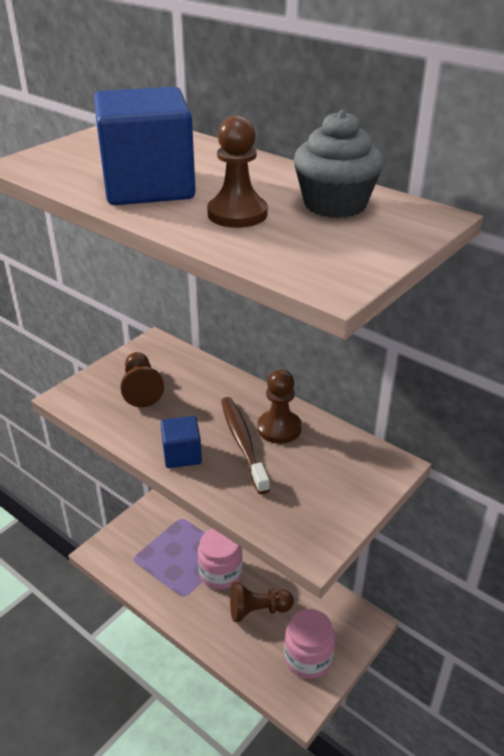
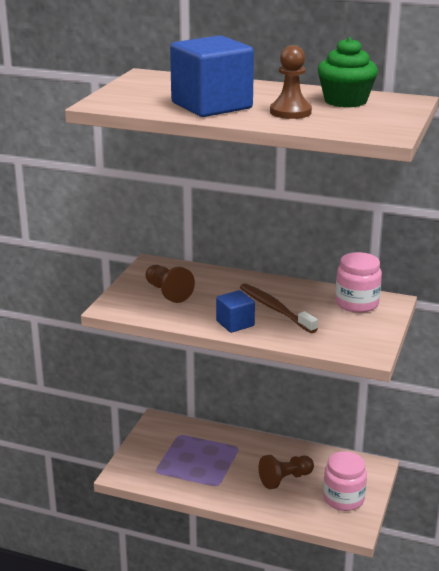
camera: 20 degrees left, 10 degrees down
pink jar [198,529,243,590] -> pink jar moved to [335,252,382,313]
brown pawn [257,369,302,444] -> none
grey cupcake [294,110,384,218] -> green cupcake [317,37,378,107]

